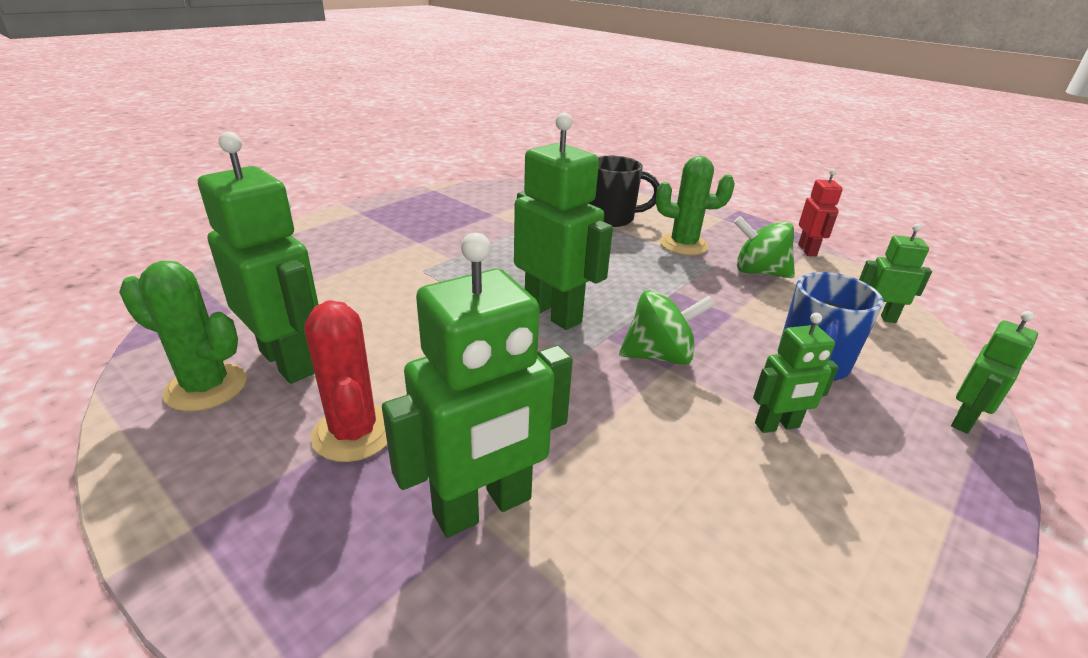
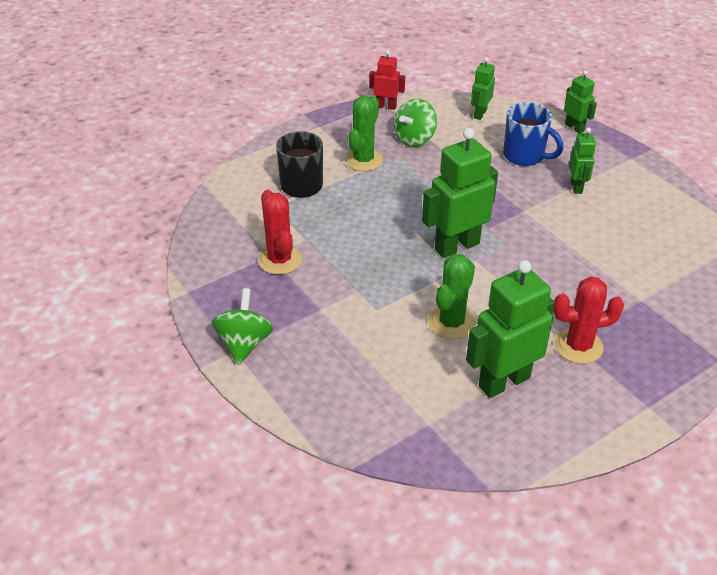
camera: 75 degrees left, 10 degrees up
green cactus [119,261,247,412] -> green cactus moved to [428,254,476,340]
green robot [382,233,573,538] -> none
green spinning top [619,290,715,365] -> green spinning top moved to [212,288,273,365]
none -> red cactus [258,190,302,275]

